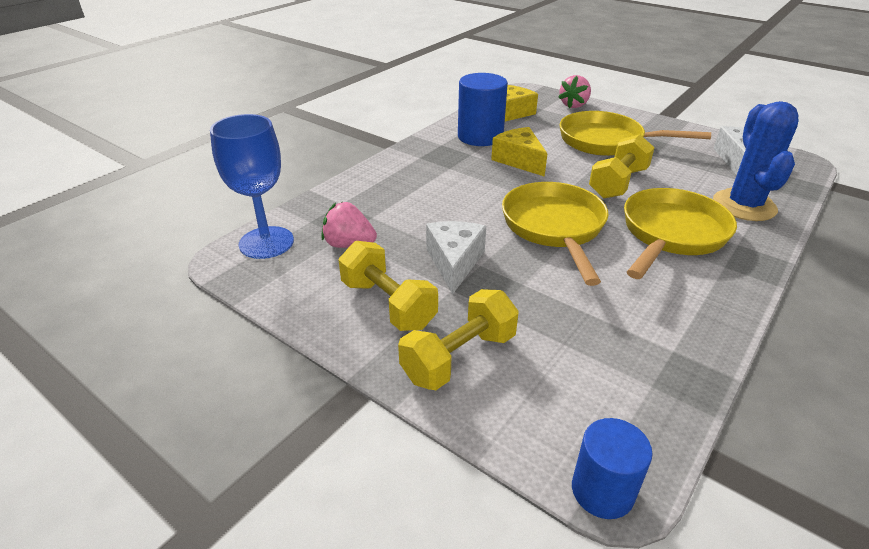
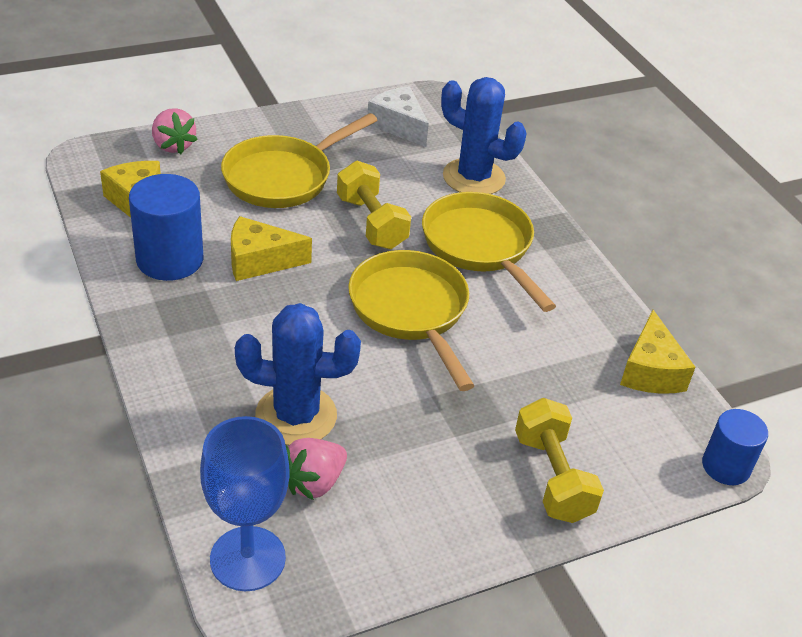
camera: 65 degrees left, 5 degrees up
yellow dumbbell [339,241,438,331] -> none
white cheese [426,221,486,294] -> none
yellow pan [502,182,609,286] -> yellow pan turned 45 degrees clockwise [348,250,475,391]
none -> blue cactus [235,303,361,445]
none -> yellow cheese [620,310,695,394]

